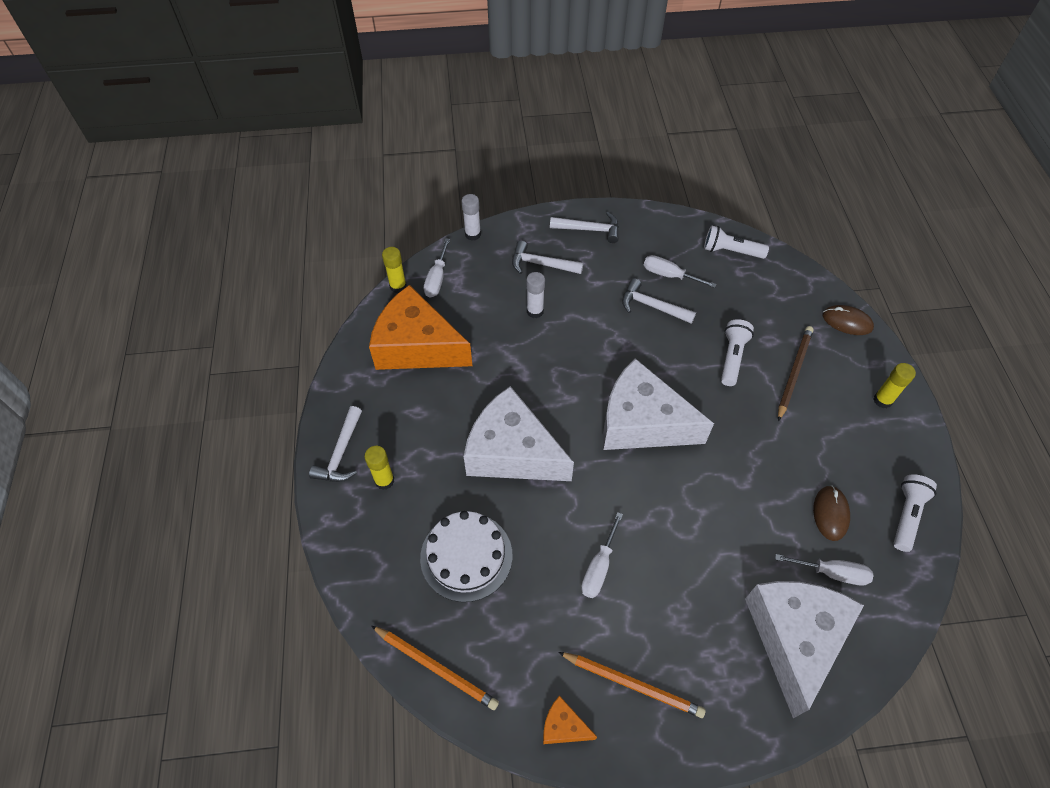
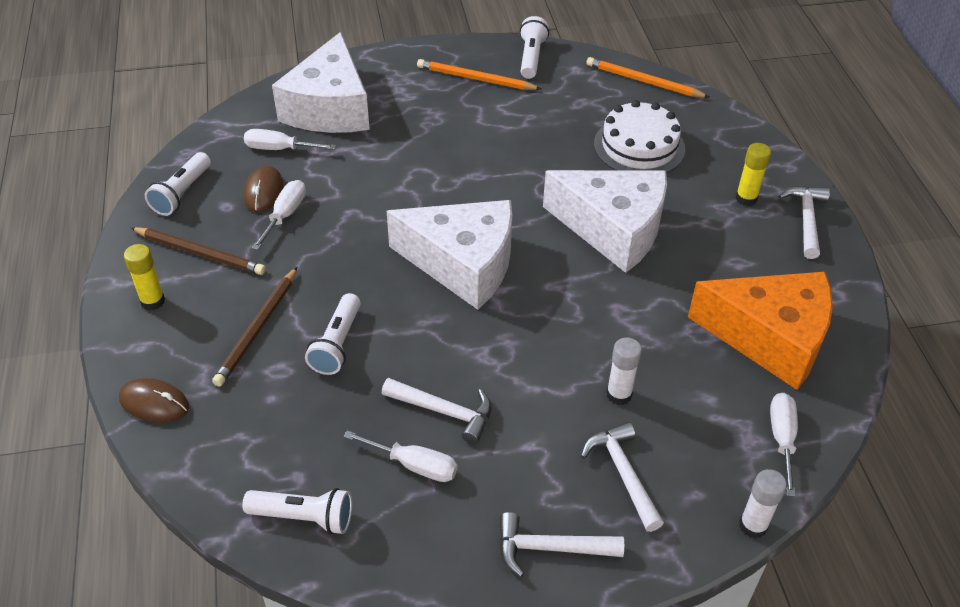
camera: 175 degrees right, 10 degrees down
yellow glue stick [382,247,407,293] -> none
white hammer [512,241,583,274] -> white hammer turned 120 degrees counterclockwise [581,422,664,532]
orange cheese [543,695,597,744] -> white flashlight [520,16,549,79]
white screwdriver [581,512,623,598] -> white screwdriver moved to [252,180,306,250]
none -> brown pencil [131,227,266,275]

